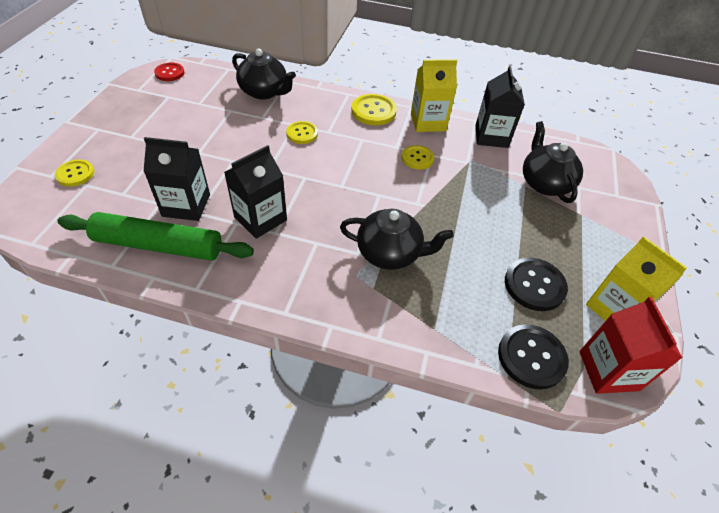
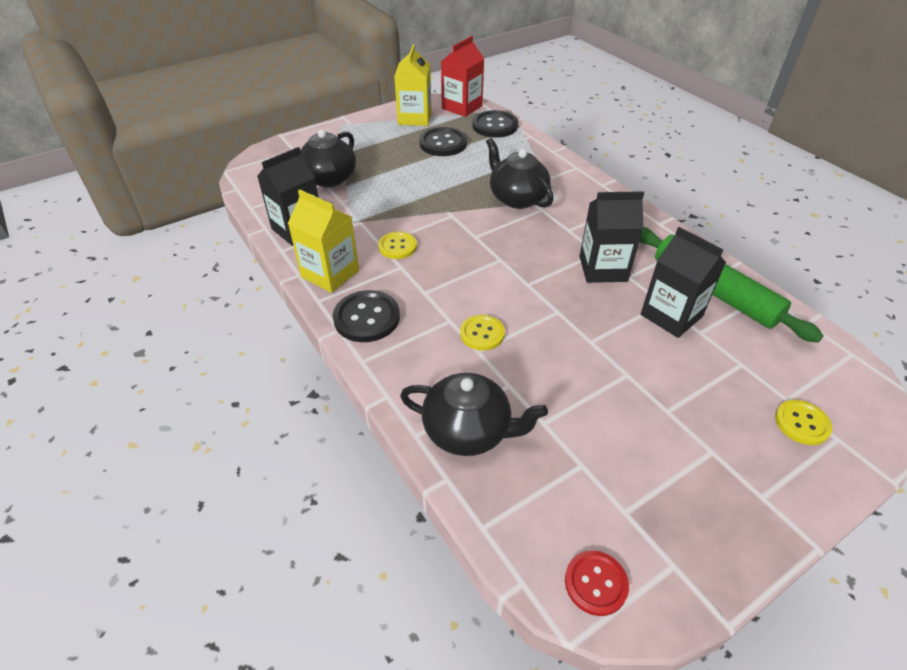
camera: 135 degrees left, 5 degrees down
black teapot [232,49,296,100] -> black teapot turned 120 degrees clockwise [400,373,548,456]
yellow button [352,94,397,125] -> black button [333,290,400,342]

